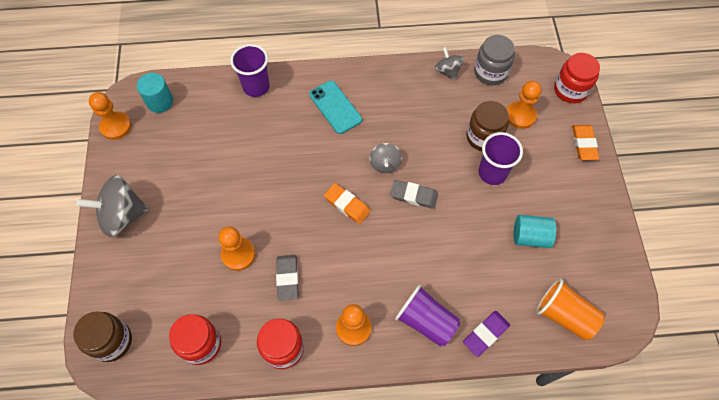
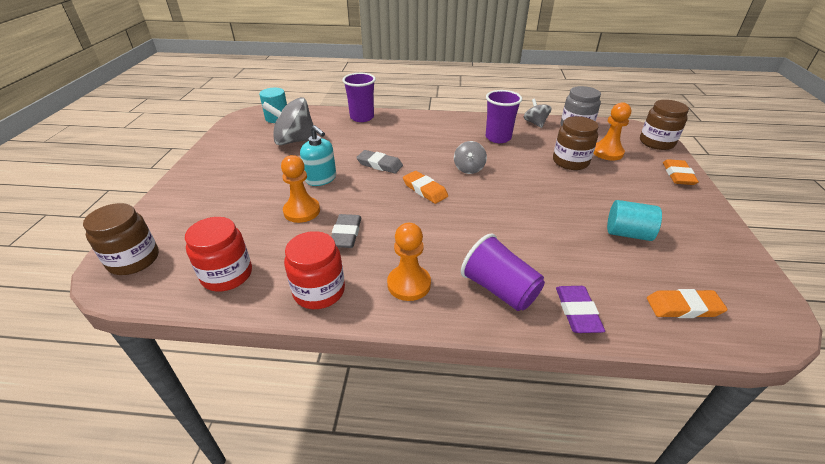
camera: 10 degrees right, 25 degrees down
grey spinning top [77,175,149,237] -> grey spinning top moved to [262,97,317,145]
orange pawn [89,92,131,140] -> none
turquoise phone [309,81,362,134] -> none
grey eraser [390,180,438,209] -> grey eraser moved to [356,150,403,173]
purple eraser [463,311,510,357] -> purple eraser turned 60 degrees counterclockwise [556,286,605,333]
purple cup [478,132,523,185] -> purple cup moved to [486,90,522,143]
orange cup [536,279,605,340] -> orange eraser [647,289,728,318]
red jar [554,53,600,103] -> brown jar [640,100,689,150]
none -> turquoise soap dispenser [300,125,336,186]

